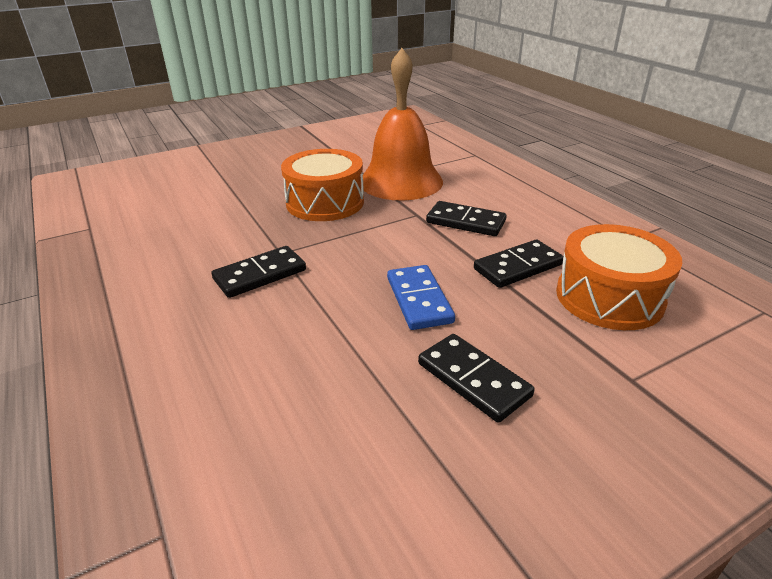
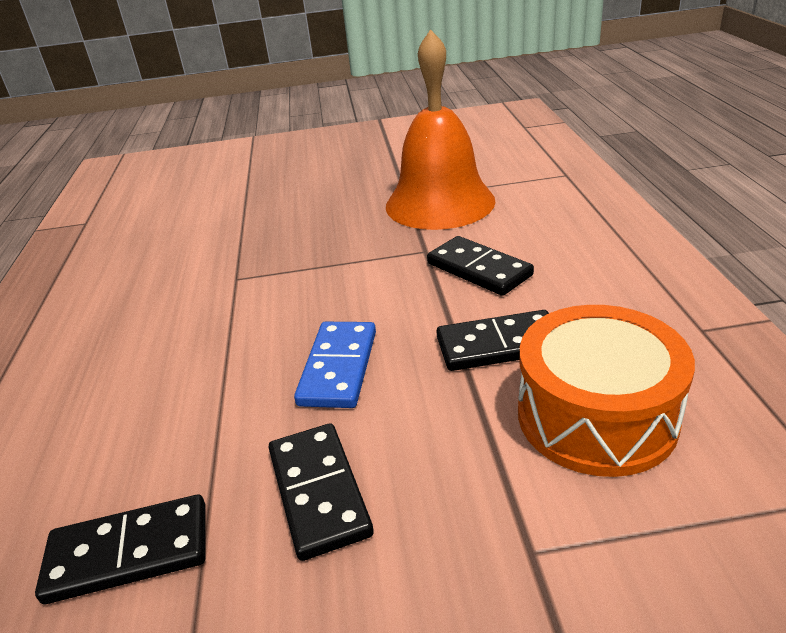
camera: 25 degrees right, 0 degrees up
black domino [212,246,306,298] -> black domino moved to [35,495,206,604]
orange drum [281,149,364,221] -> none

